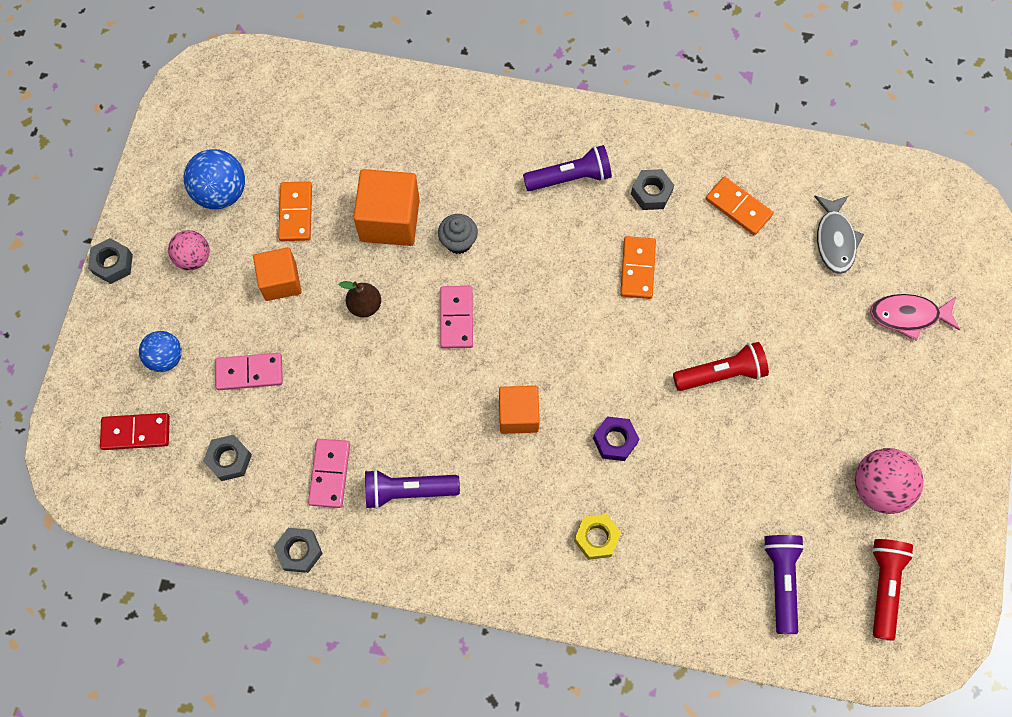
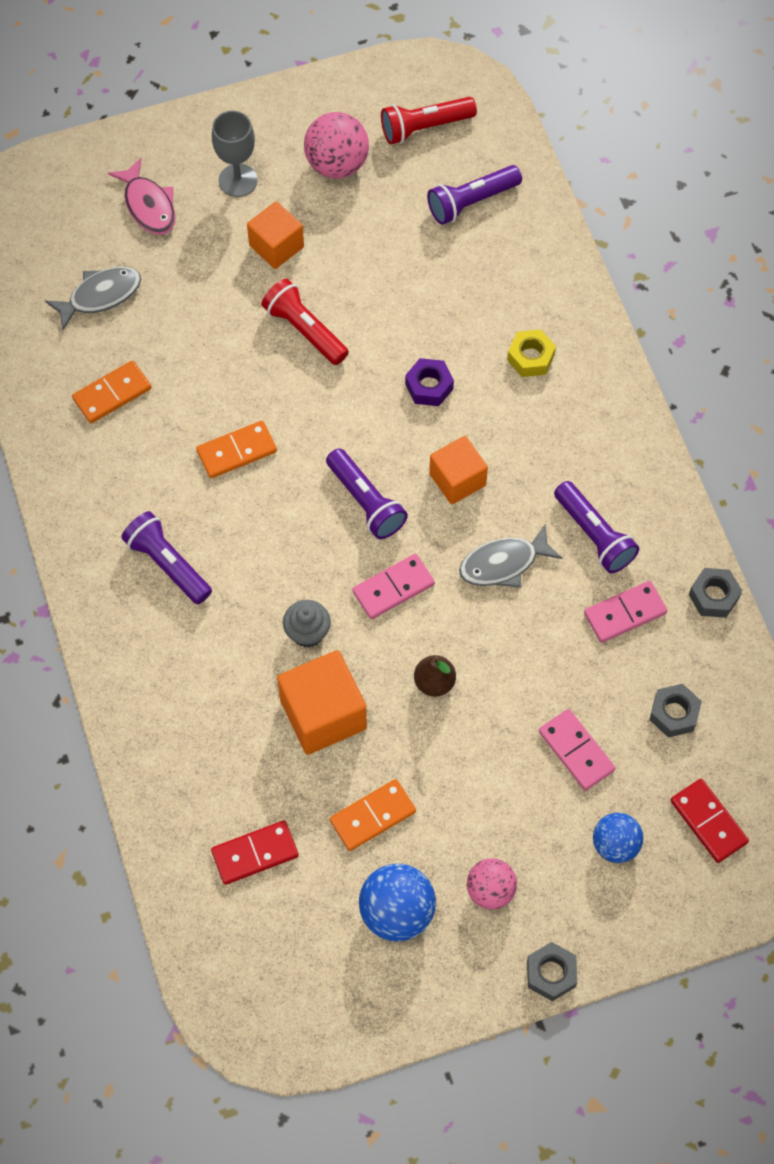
camera: 120 degrees left, 5 degrees down
orange cube [253,247,302,301] -> orange cube moved to [247,201,304,269]
grey nut [631,169,674,210] -> none
orange domino [706,177,773,235] -> orange domino turned 45 degrees clockwise [72,360,151,423]
none -> red domino [211,820,299,885]
none -> grey goblet [212,111,258,197]
none -> purple flashlight [326,448,408,539]
none -> grey fish [459,524,562,588]

